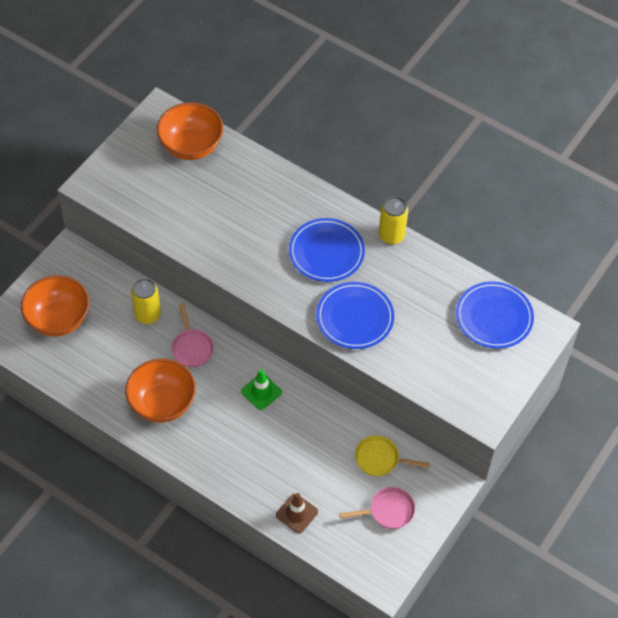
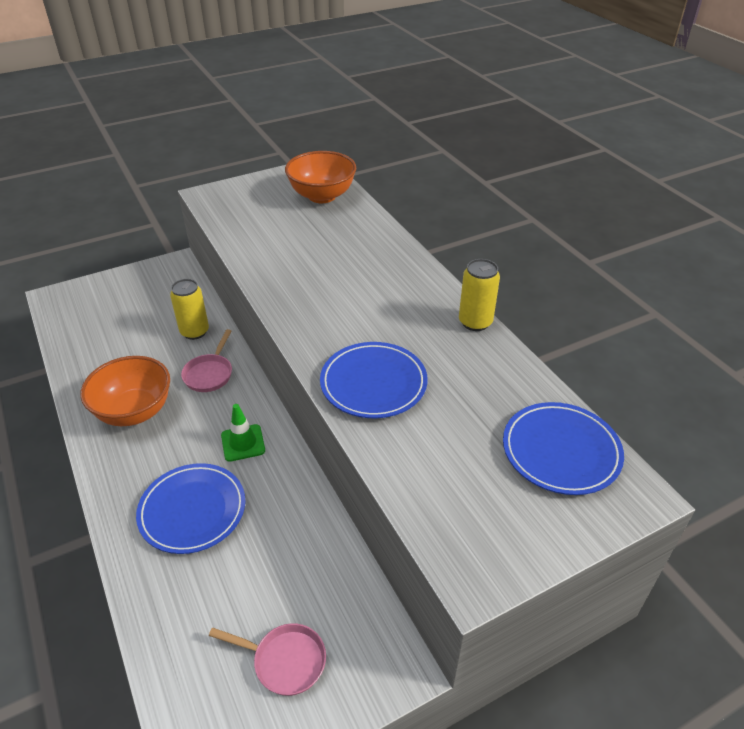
camera: 30 degrees right, 15 degrees down
orange bowl [21,275,89,336] -> none
brown traffic cone [276,493,318,533] -> none
blue plate [289,218,365,282] -> blue plate moved to [136,463,245,554]
yellow pan [355,436,430,476] -> none

